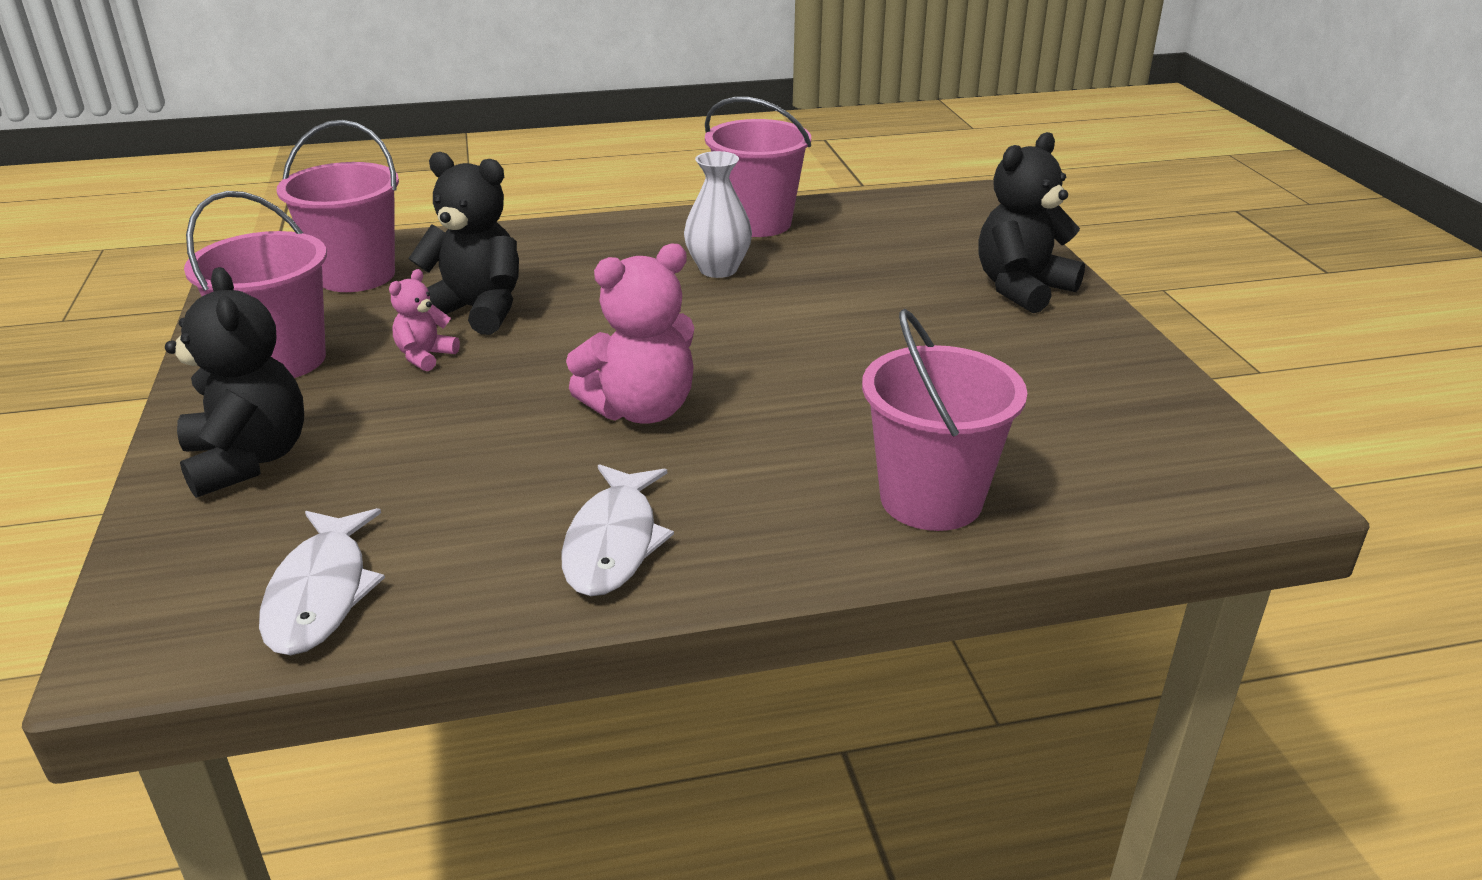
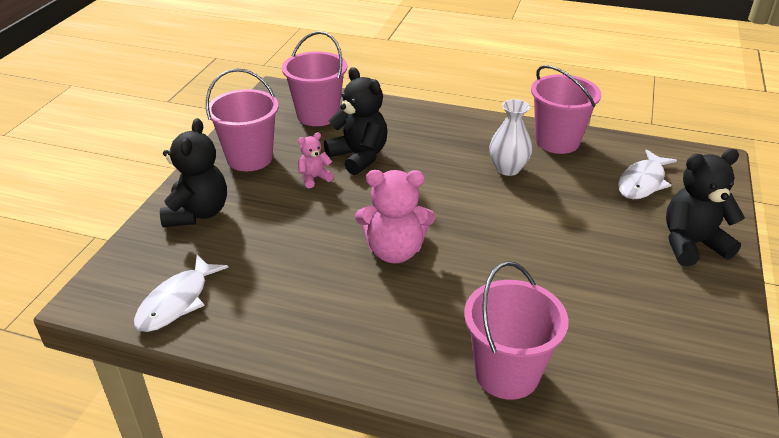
camera: 30 degrees right, 5 degrees up
white fish [561,464,674,596] -> white fish moved to [618,149,677,199]

